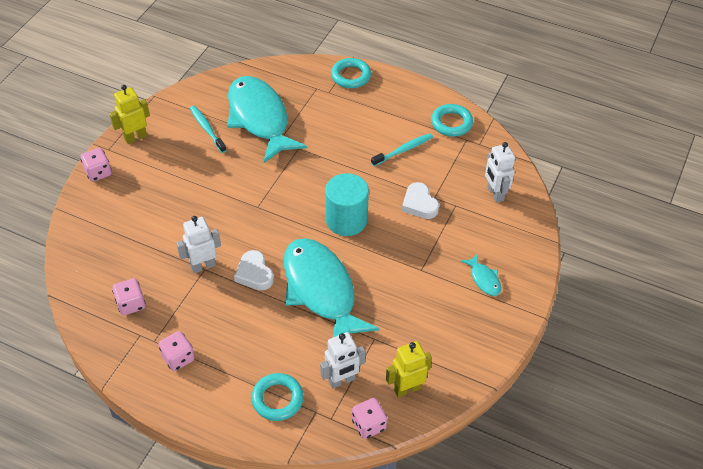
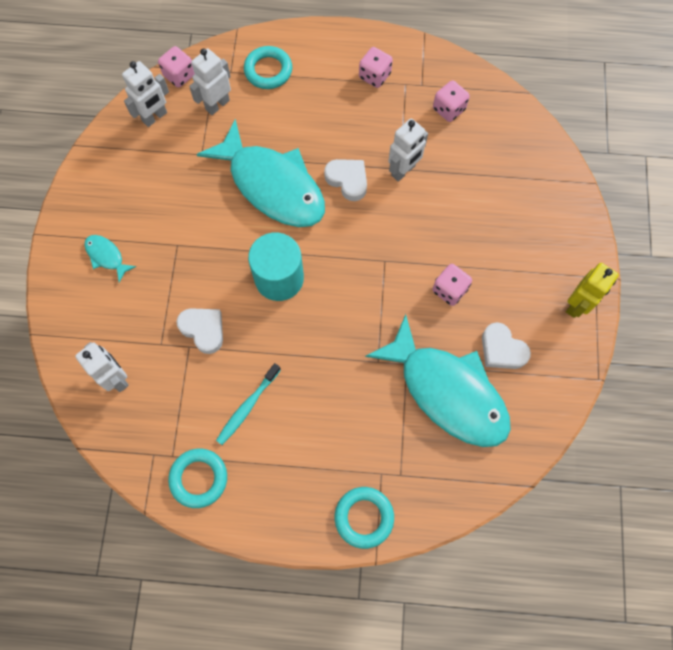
camera: 160 degrees right, 20 degrees up
pink dice [80,148,112,182] -> pink dice moved to [432,264,472,306]
turquoise toothbrush [190,106,227,153] -> white heart [482,322,531,369]
yellow robot [386,341,432,397] -> white robot [122,61,169,127]

